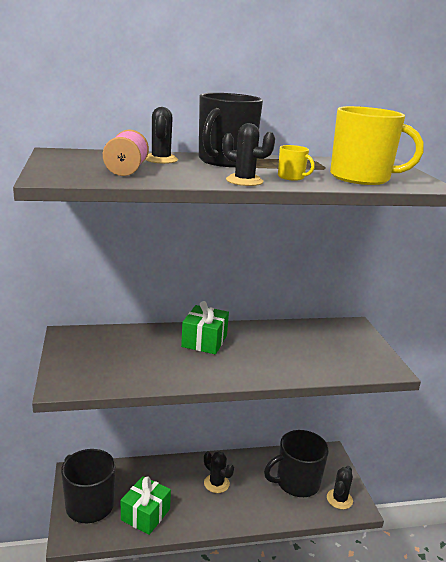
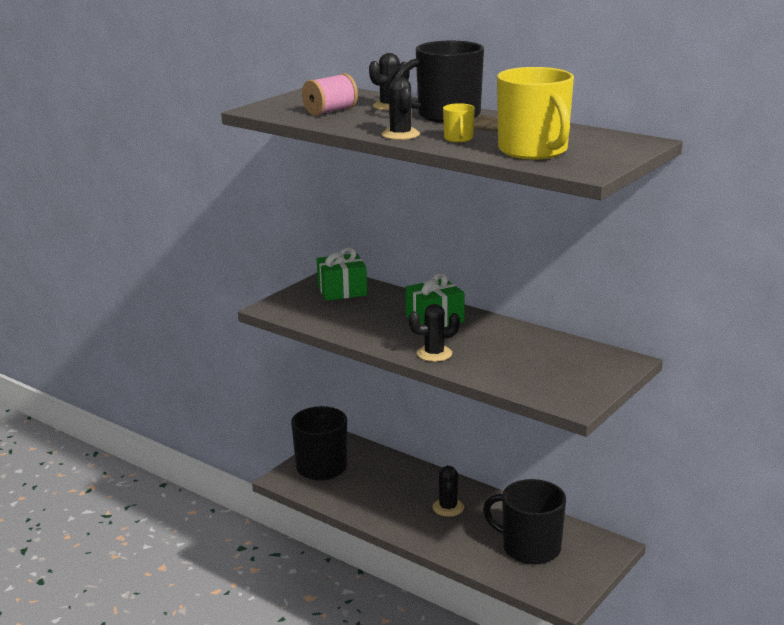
camera: 50 degrees right, 0 degrees up
green gift [121,476,171,535] -> green gift moved to [317,248,367,301]
black cactus [327,466,353,509] -> black cactus moved to [409,304,460,362]

